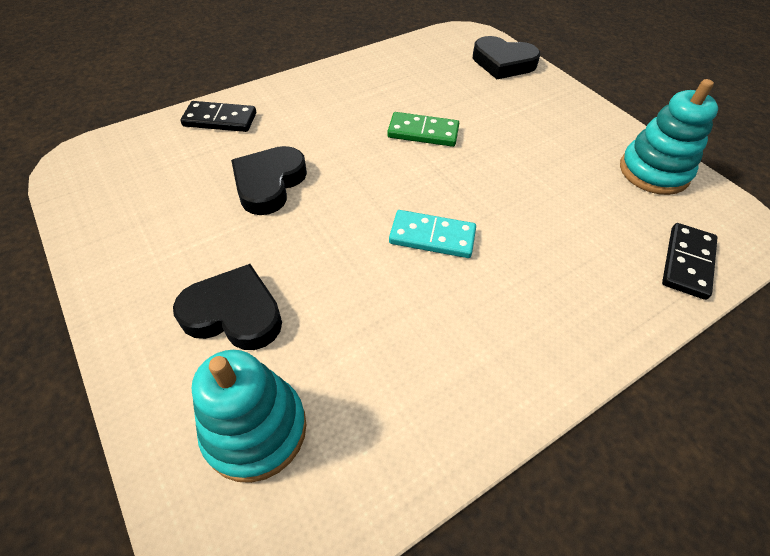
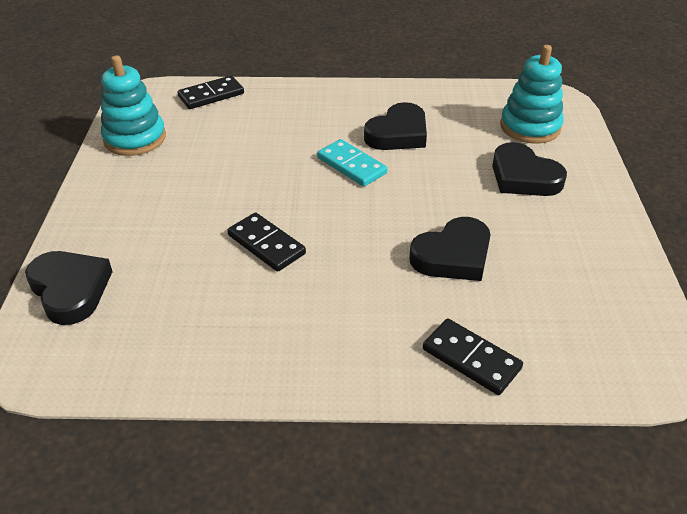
camera: 145 degrees left, 10 degrees down
green domino [387,112,459,147] -> black domino [227,212,306,272]
none -> black heart [364,102,427,150]

